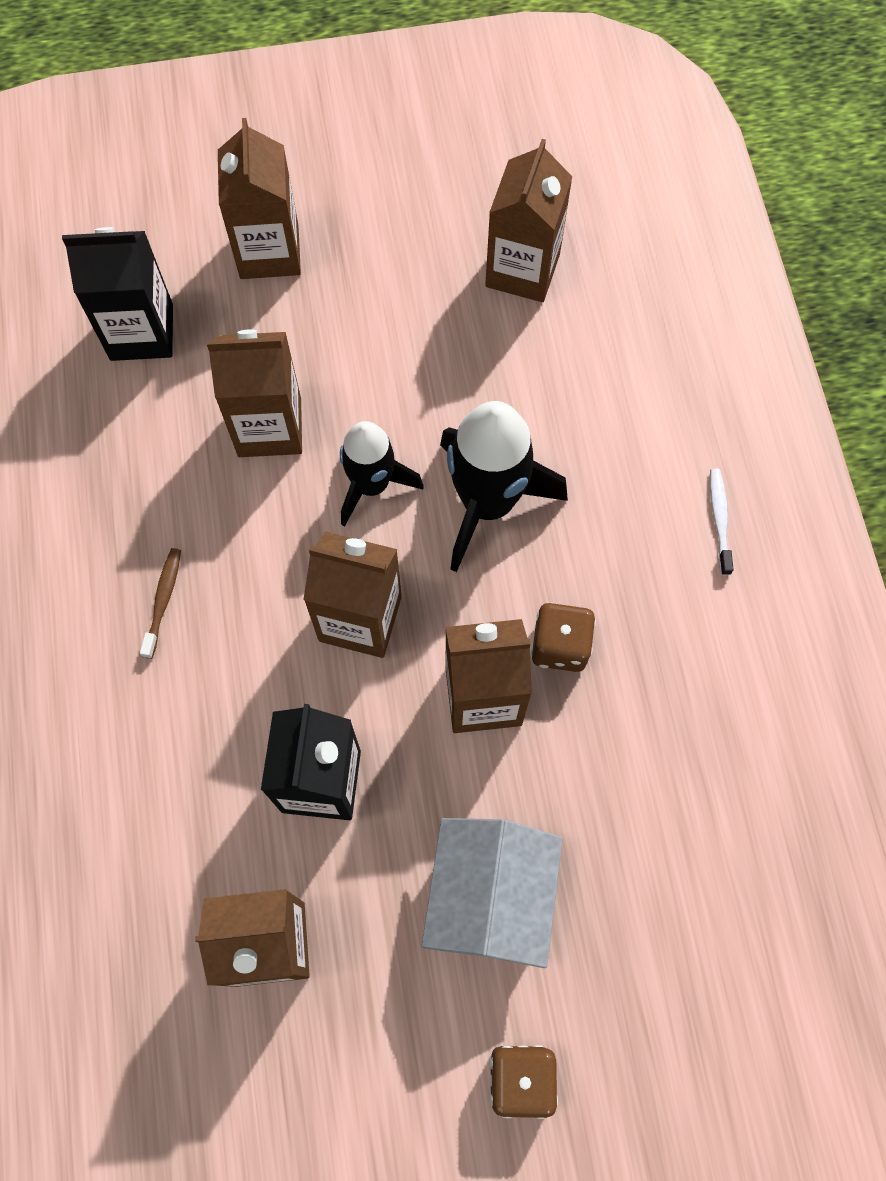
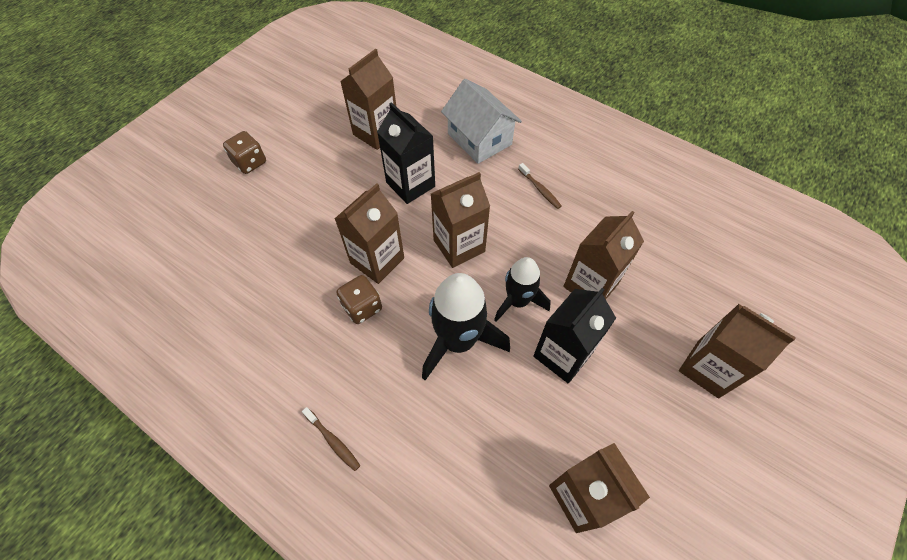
camera: 135 degrees right, 10 degrees down
black carton [62,227,173,361] -> black carton moved to [533,288,616,383]
white house [421,818,563,968] -> white house moved to [441,79,522,164]
white toothbrush [710,469,734,575] -> brown toothbrush [302,407,361,471]

